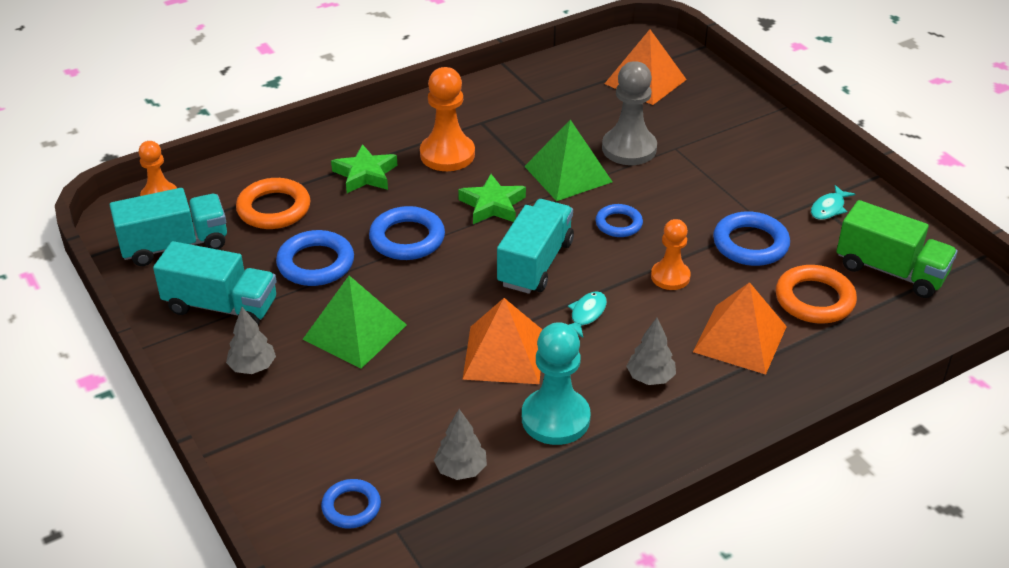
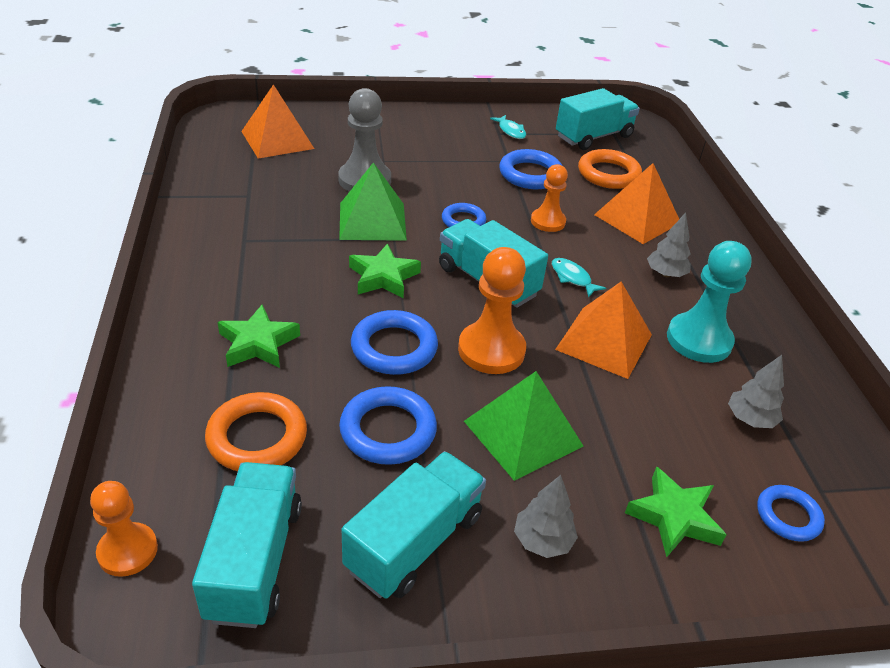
camera: 70 degrees left, 0 degrees up
orange pawn [420,67,475,171] -> orange pawn moved to [458,247,526,374]
green truck [836,200,958,298] -> turquoise truck [556,88,640,150]
none -> green star [625,466,727,557]

